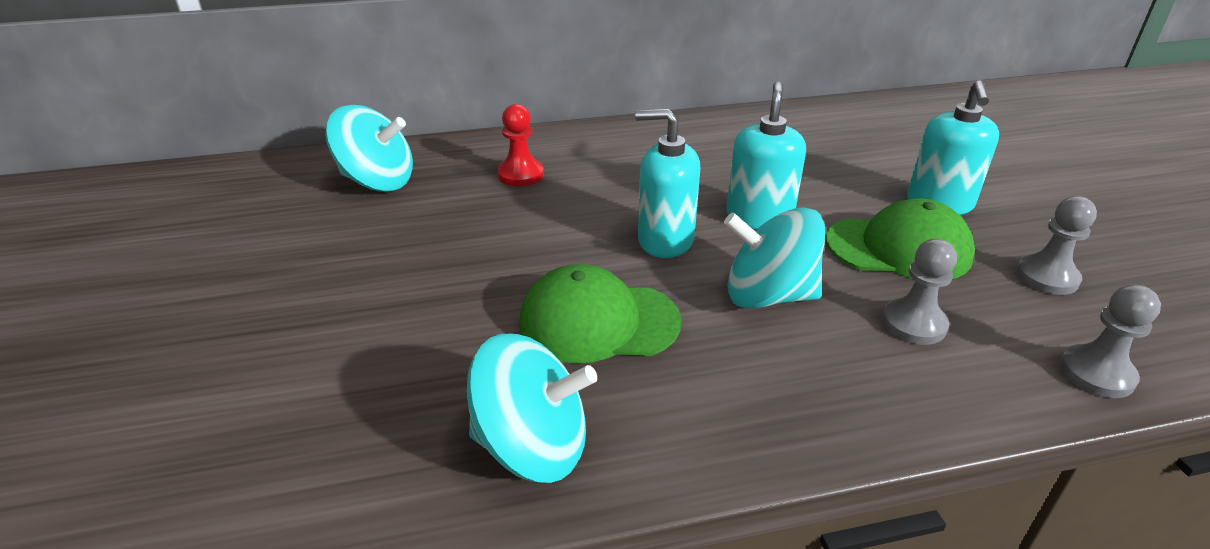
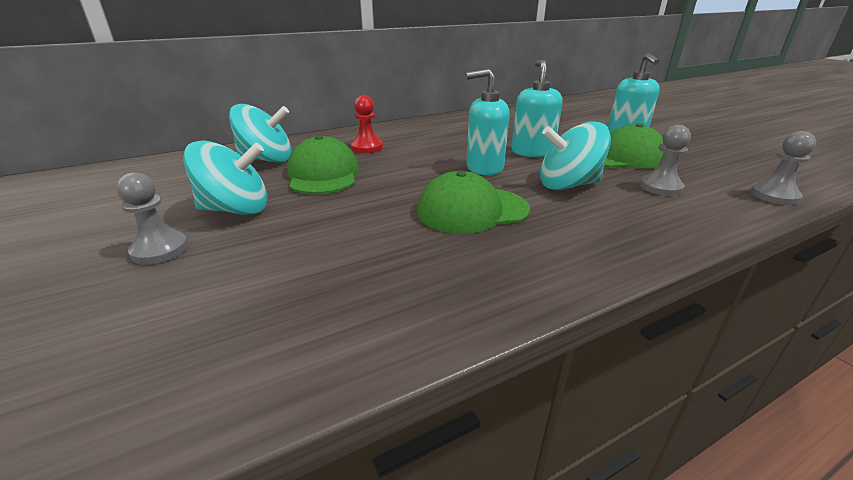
camera: 15 degrees left, 5 degrees down
turquoise spinning top [467,334,597,483] -> turquoise spinning top moved to [183,140,268,215]
grey pawn [1016,196,1097,295] -> grey pawn moved to [116,172,188,265]
none -> green cap [287,135,359,194]

